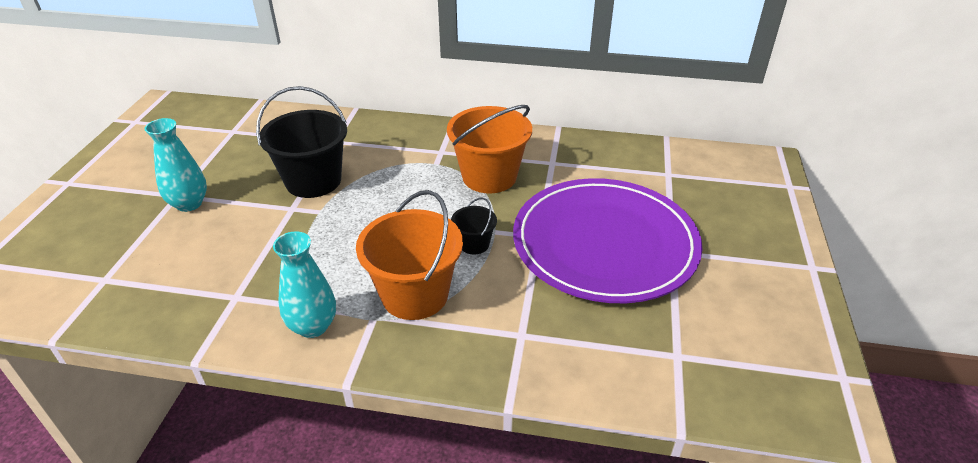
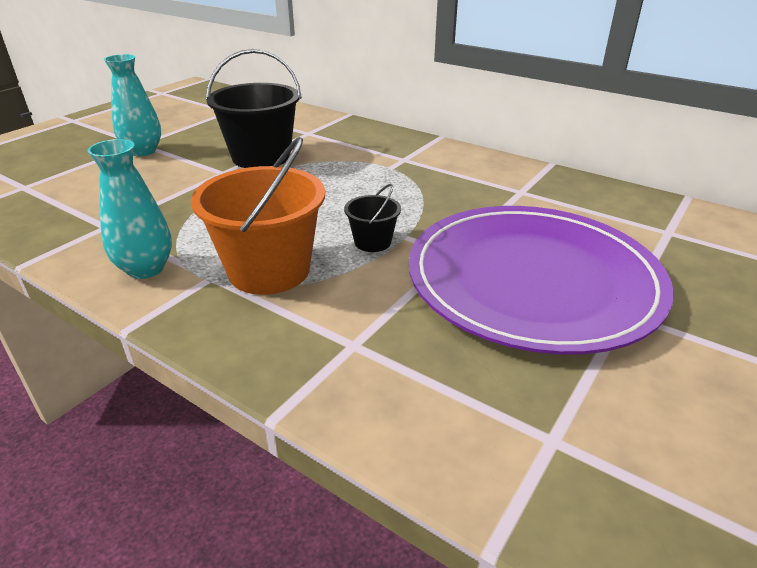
camera: 25 degrees right, 5 degrees down
orange bucket [447,105,532,193] -> none

